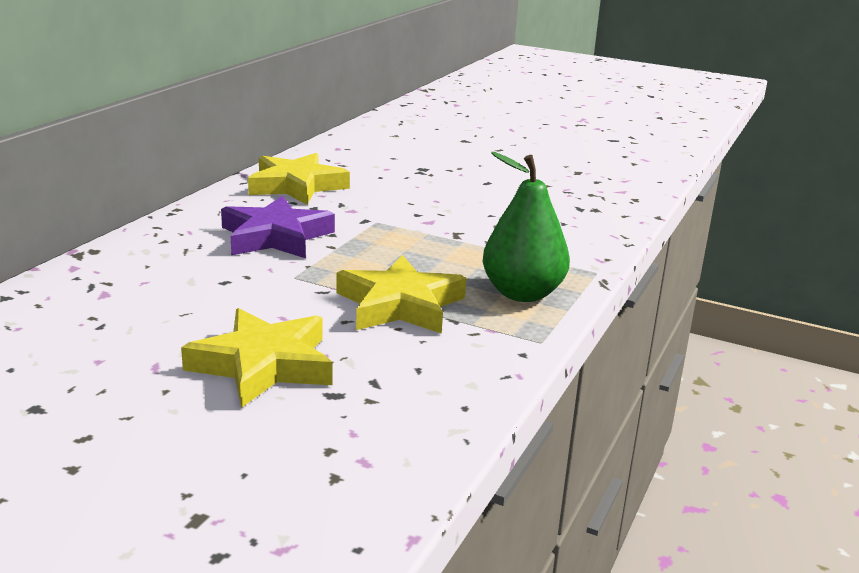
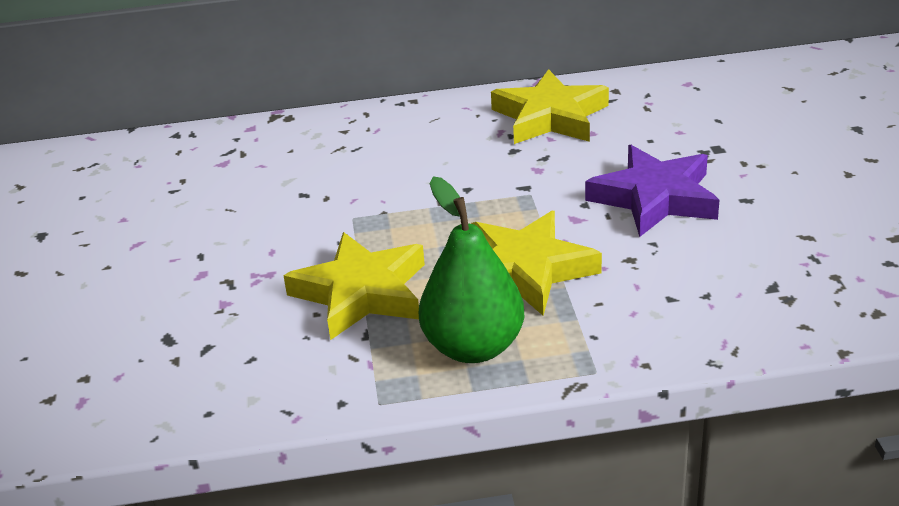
camera: 60 degrees right, 10 degrees up
yellow star [181,308,332,408] -> yellow star moved to [471,211,602,316]
purple star [221,196,335,258] -> purple star moved to [585,145,719,237]

